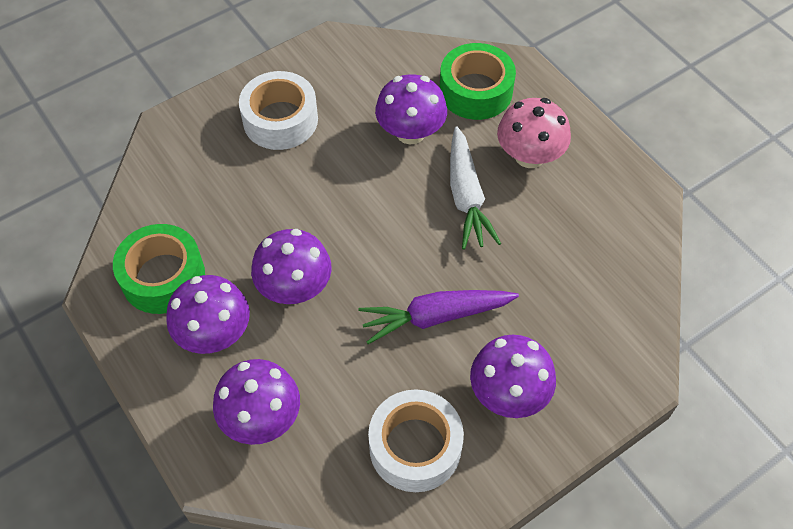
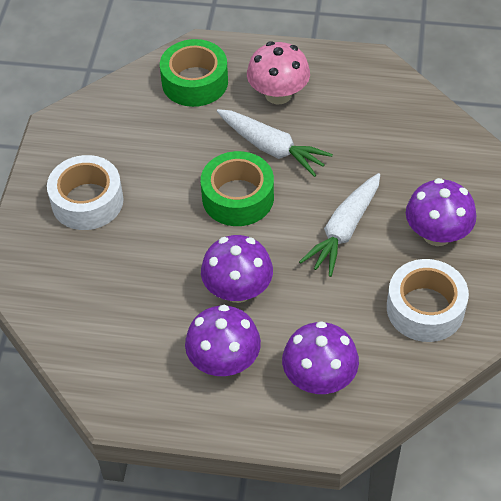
camera: 45 degrees left, 5 degrees down
green tape [113,224,205,314] -> green tape moved to [201,151,274,226]
purple carrot [358,290,519,344] -> white carrot [299,173,380,277]
purple mushroom [375,74,447,144] -> none

